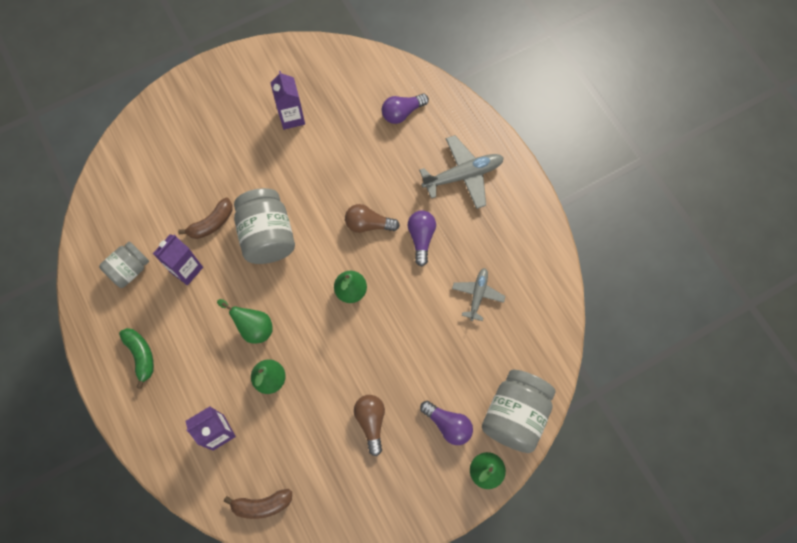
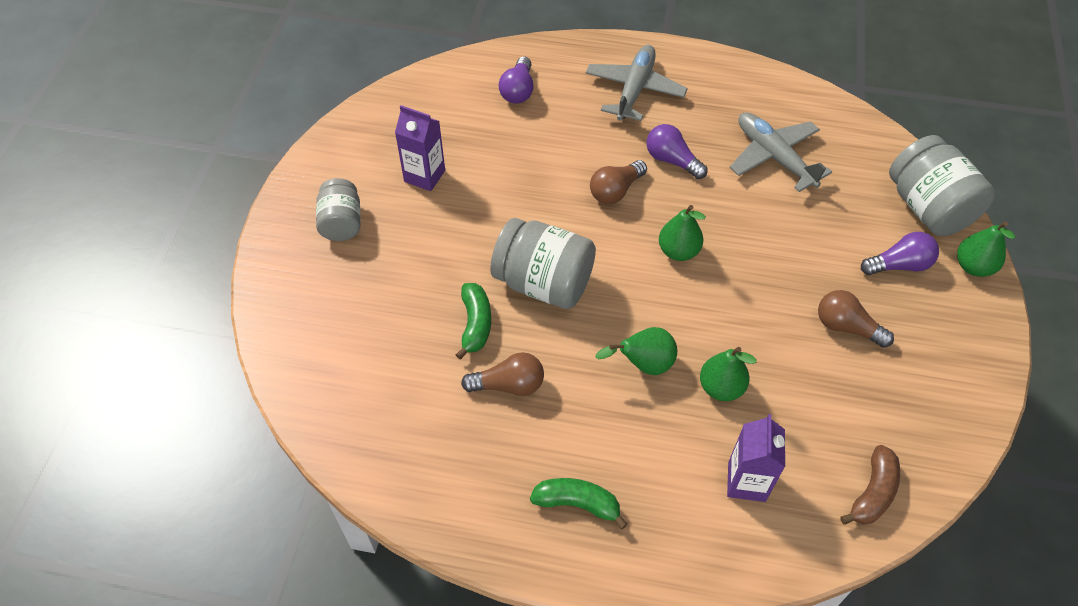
camera: 50 degrees left, 15 degrees down
grey jar [99,241,149,288] -> grey jar moved to [316,178,361,241]
purple carton [153,234,203,285] -> brown light bulb [461,352,544,396]
brown banana [178,198,233,239] -> green banana [456,283,491,360]
grey plane [452,268,506,321] -> grey plane [730,112,832,192], size x1.63

